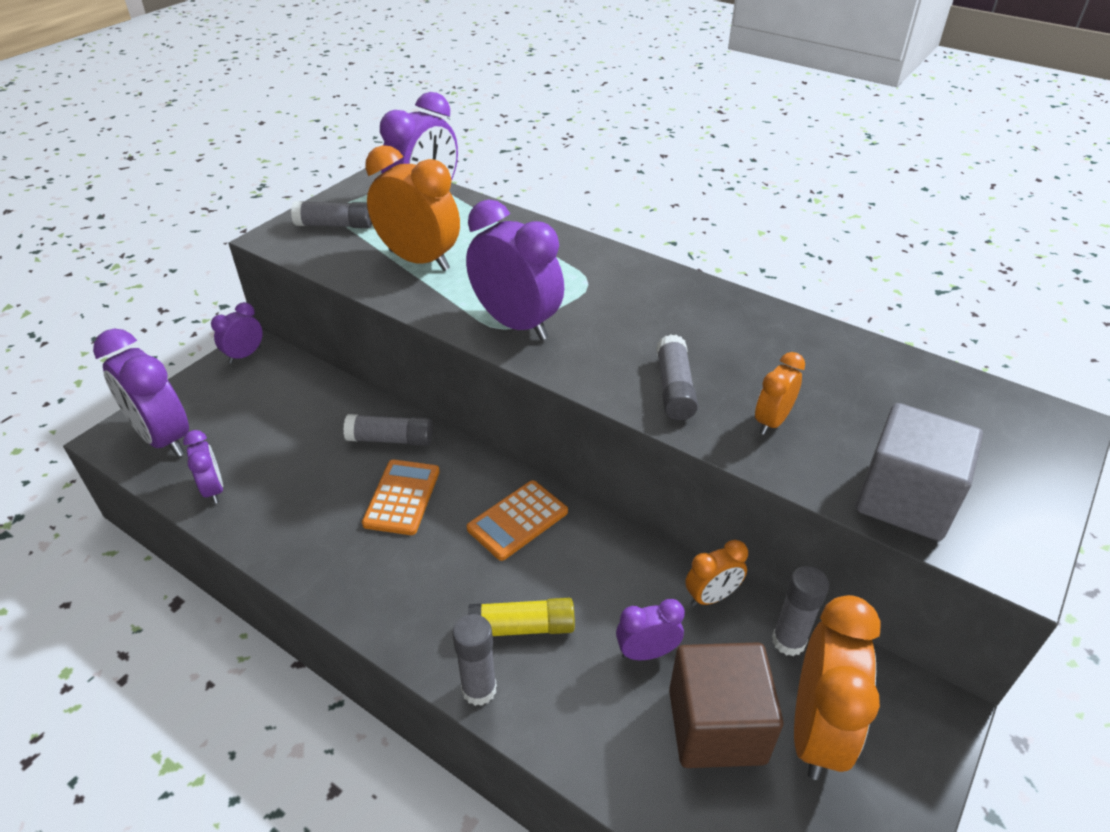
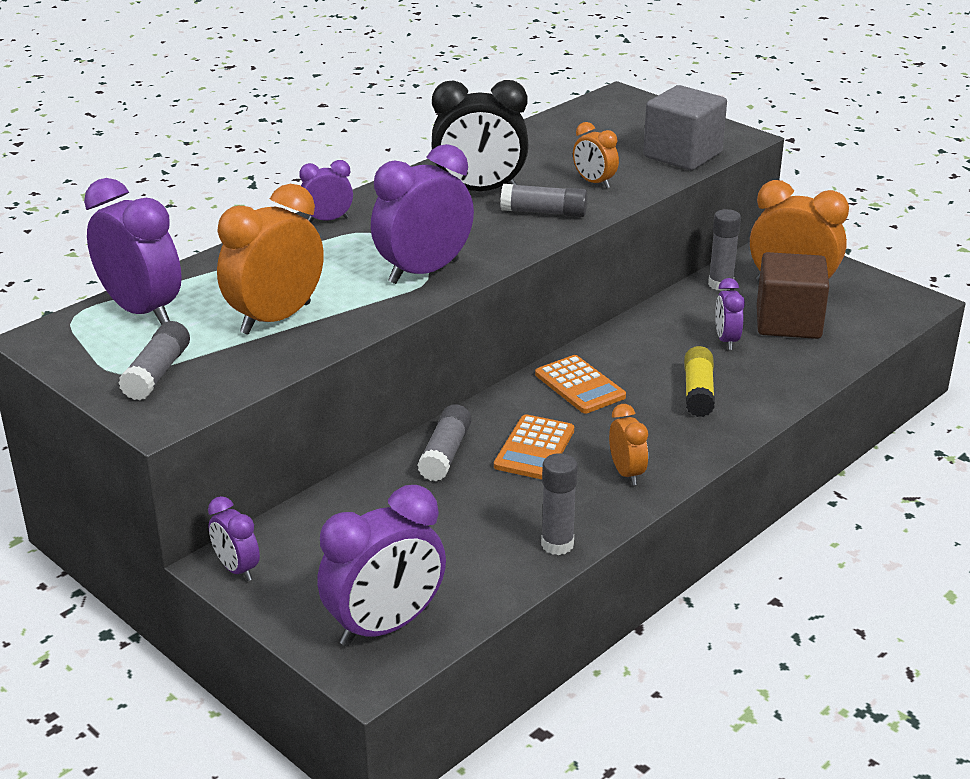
camera: 80 degrees left, 10 degrees down
purple clock [183,430,223,504] -> purple clock moved to [299,160,353,222]
orange calculator [362,460,440,535] -> orange calculator turned 90 degrees counterclockwise [494,414,574,479]
grey glue stick [452,614,497,706] -> grey glue stick moved to [541,453,578,555]
orange clock [685,540,748,607] -> orange clock moved to [609,404,648,485]
none -> black clock [432,80,529,191]

